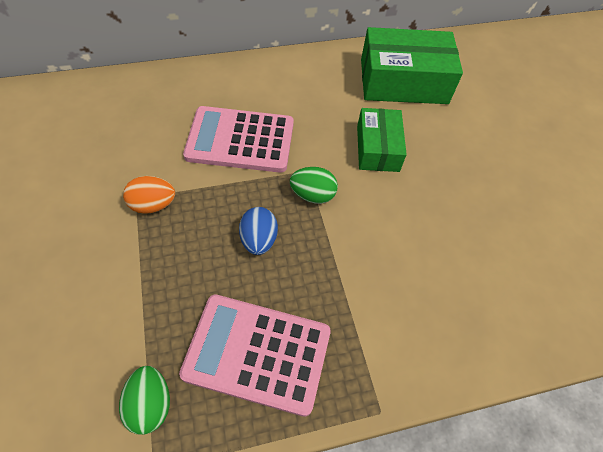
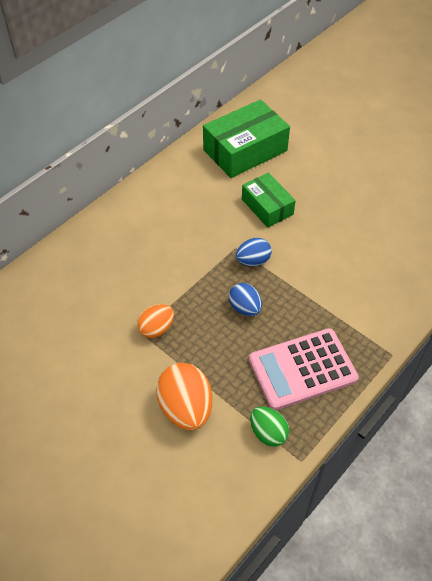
camera: 30 degrees left, 5 degrees down
pink calculator [183,106,294,173] -> none
green egg [290,167,338,204] -> blue egg [236,238,271,266]
none -> orange egg [156,363,212,431]

